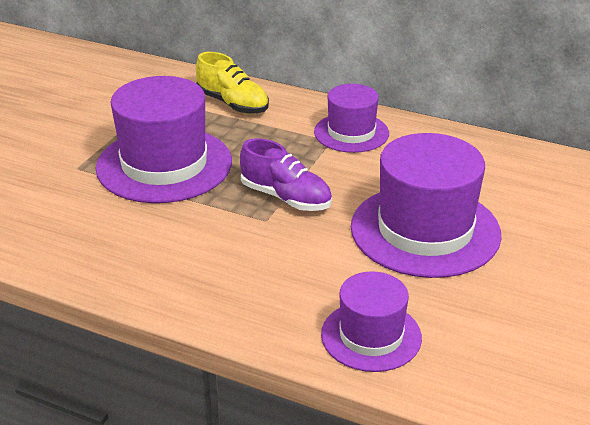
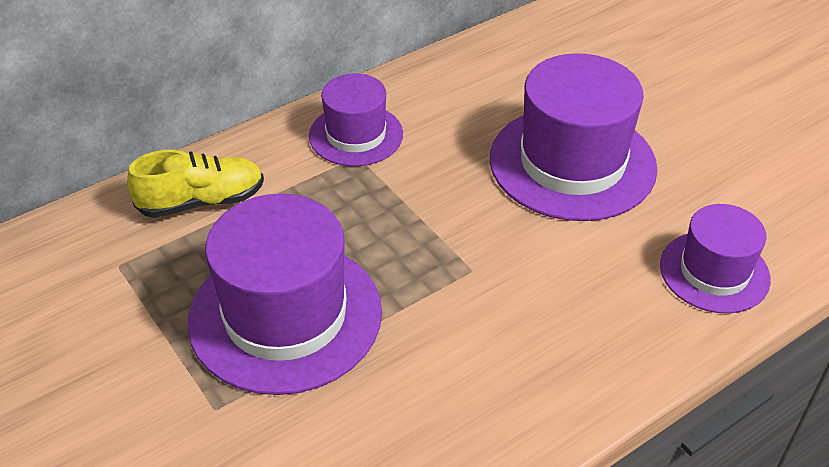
camera: 60 degrees left, 10 degrees up
purple shoe [240,138,332,211] -> none

